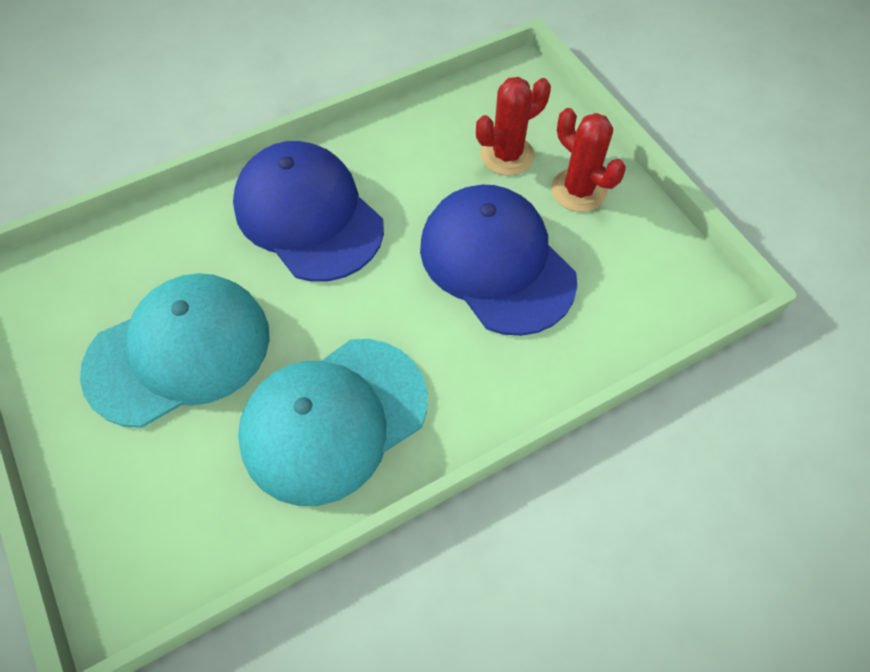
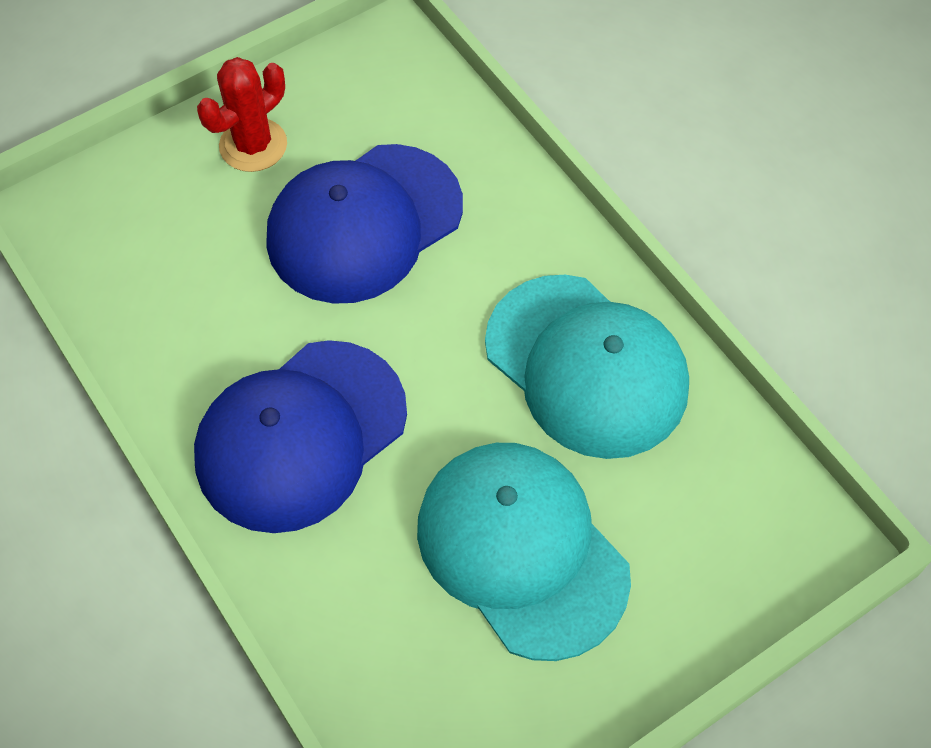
camera: 95 degrees left, 0 degrees up
red cactus [476,77,551,176] -> none

